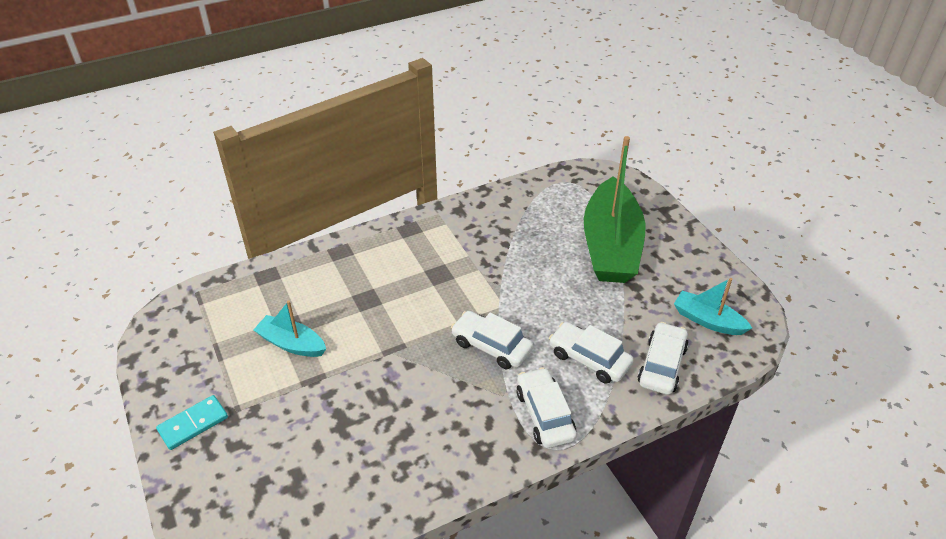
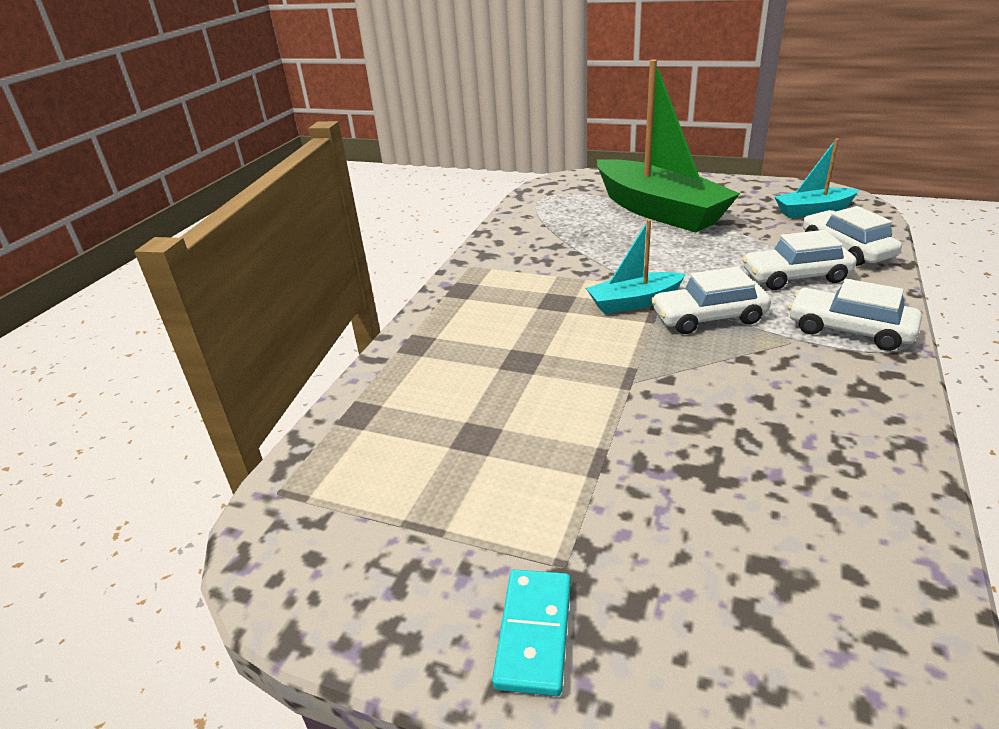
camera: 40 degrees left, 10 degrees down
turquoise boat [253,301,326,357] -> turquoise boat moved to [586,219,686,314]

